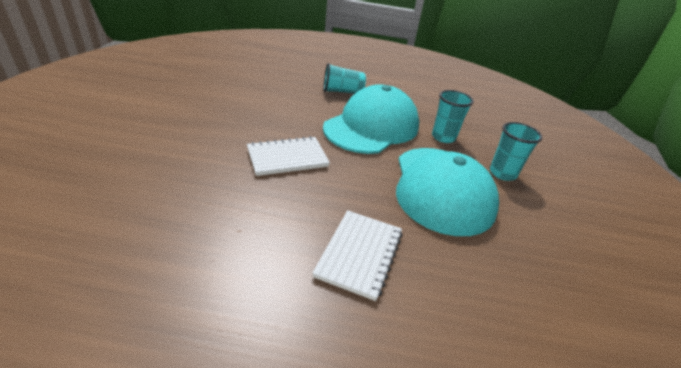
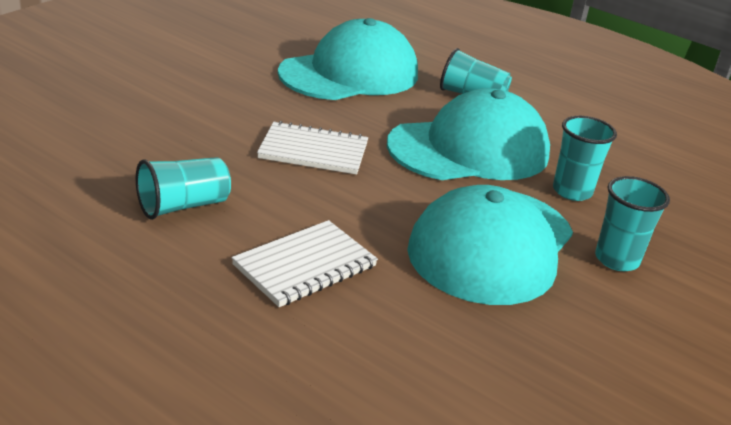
camera: 30 degrees right, 5 degrees down
none -> turquoise cup [136,157,231,220]
none -> turquoise cap [278,18,418,100]

